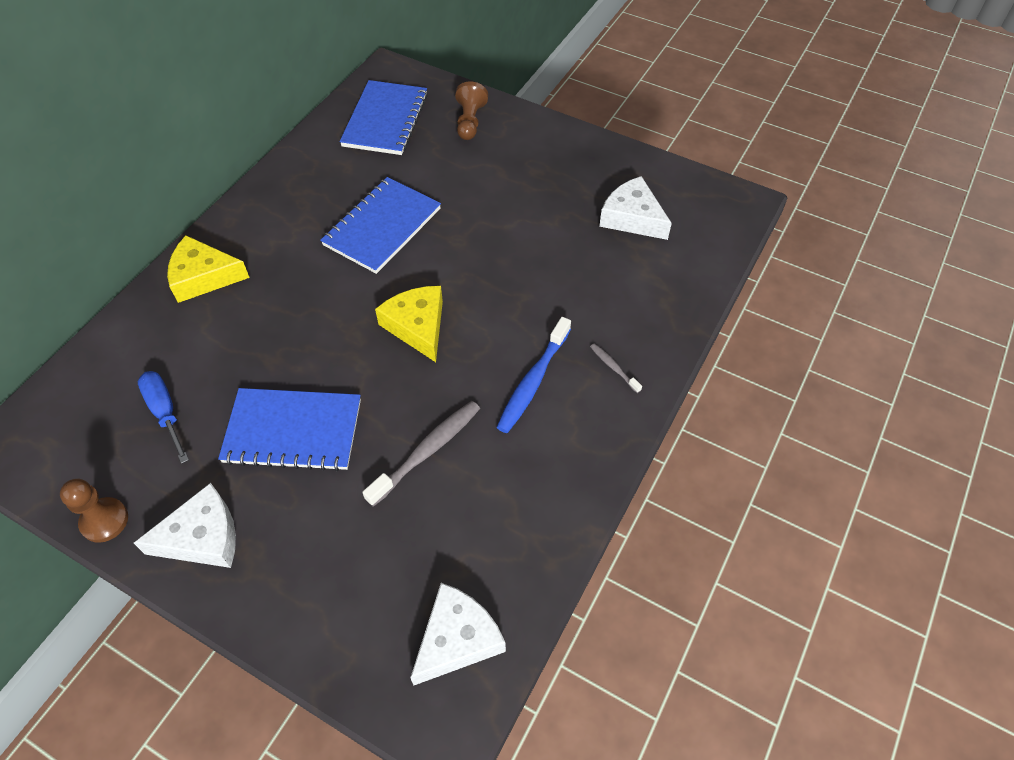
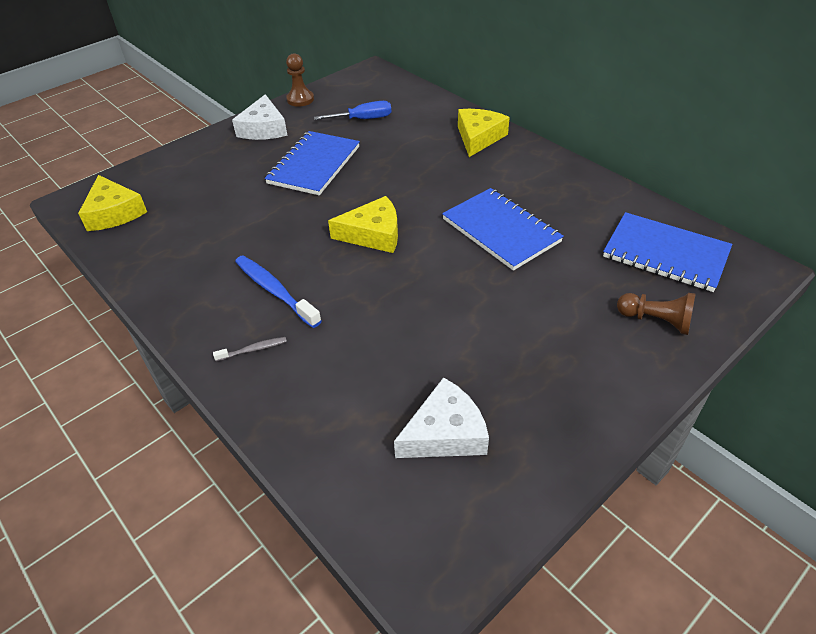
camera: 110 degrees right, 10 degrees down
grey toothbrush [362,401,480,507] -> none
white cheese [410,583,506,685] -> yellow cheese [78,175,147,231]

